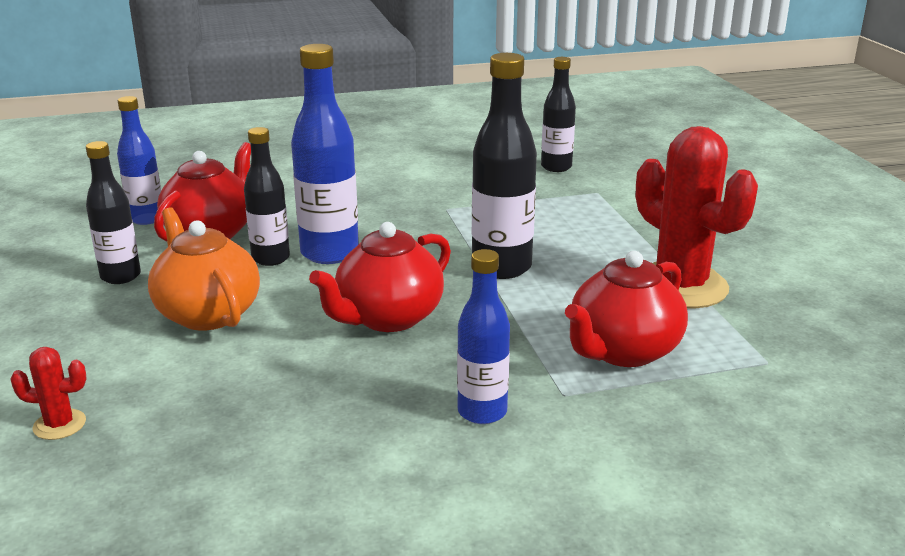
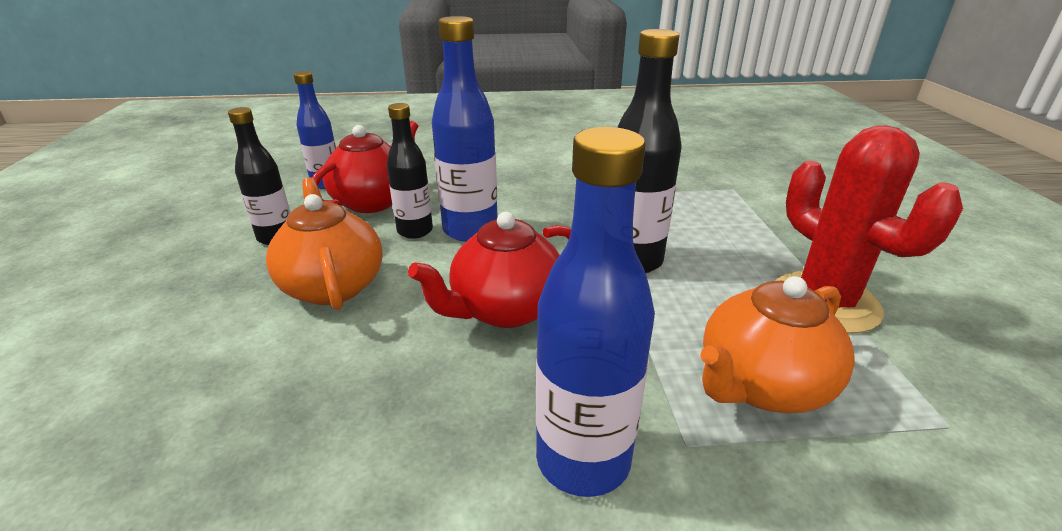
camera: 10 degrees right, 5 degrees up
red cactus [10,347,87,440] -> none
blue bottle [457,249,510,424] -> blue bottle [536,127,655,497], size x1.55
black bottle [541,57,576,172] -> none
red teapot [565,251,688,367] -> orange teapot [700,276,855,413]

